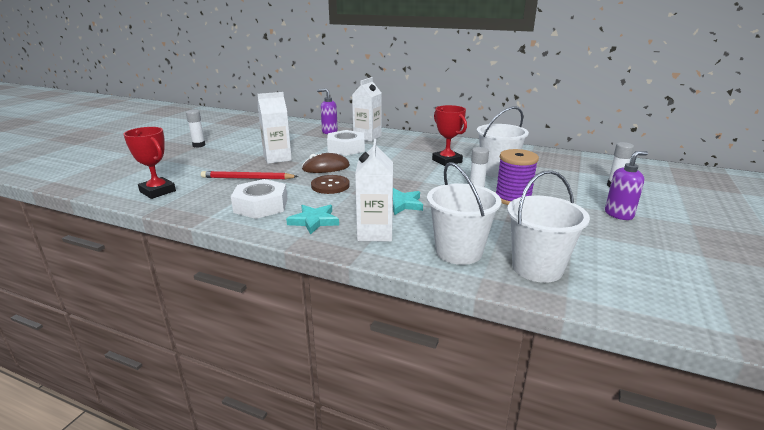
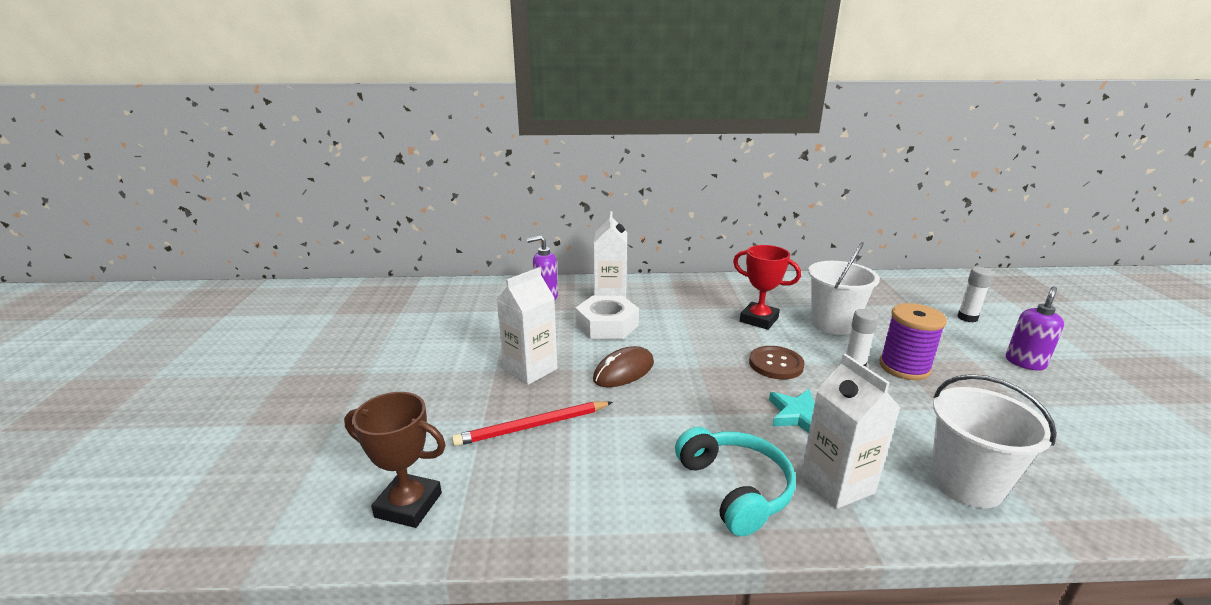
camera: 25 degrees left, 0 degrees up
red trophy [124,127,176,199] -> brown trophy [344,392,446,528]
white glue stick [186,110,205,148] -> none
white nut [231,179,288,219] -> none
turquoise star [286,205,339,235] -> turquoise headphones [675,427,796,536]
brown button [311,175,350,194] -> brown button moved to [749,346,805,380]
white bucket [507,170,590,283] -> none

